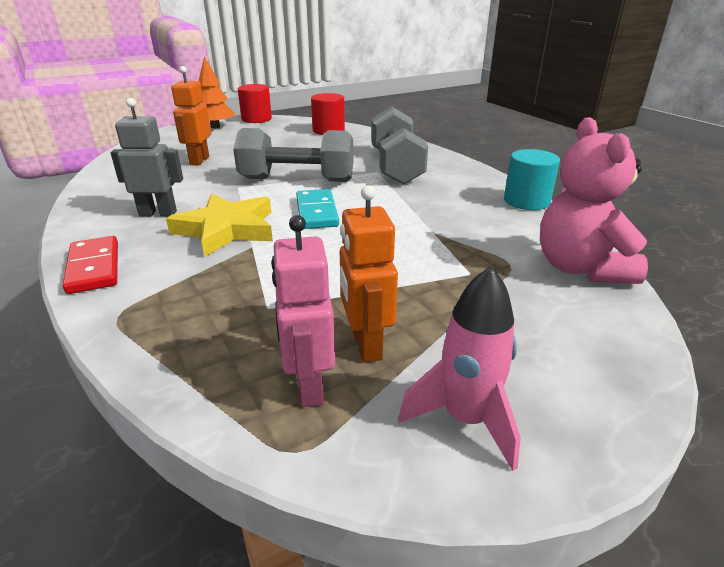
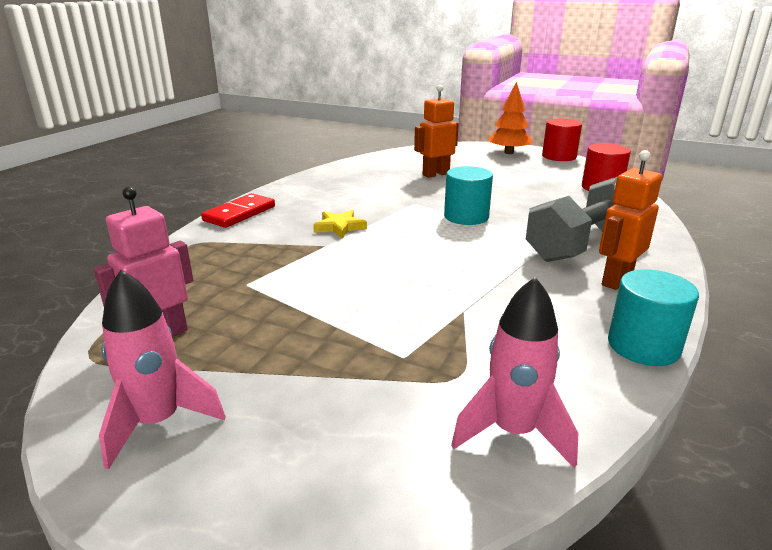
camera: 55 degrees right, 5 degrees down
grey robot [111,98,183,216] -> none
yellow star [166,194,273,257] -> yellow star [313,210,367,238], size x0.54
grey dumbbell [233,128,353,182] -> turquoise cylinder [444,166,493,225]
turquoise domino [296,189,339,229] -> none
orange robot [340,185,398,363] -> orange robot moved to [599,150,662,290]
pink teddy bear [540,117,648,284] -> pink rocket [451,277,578,468]

